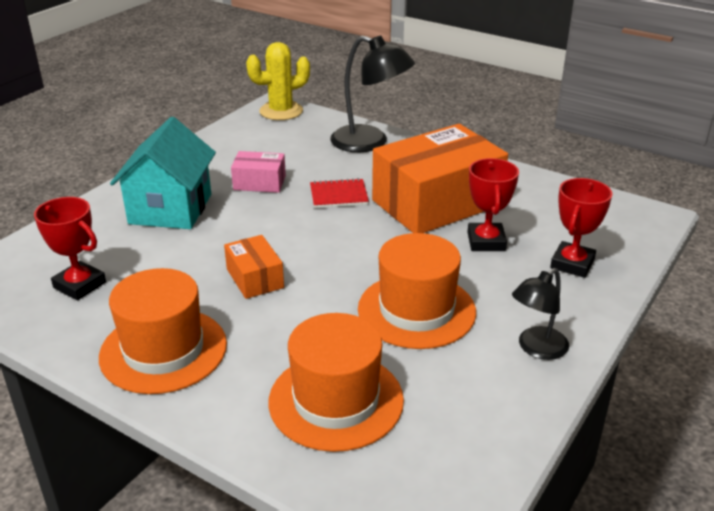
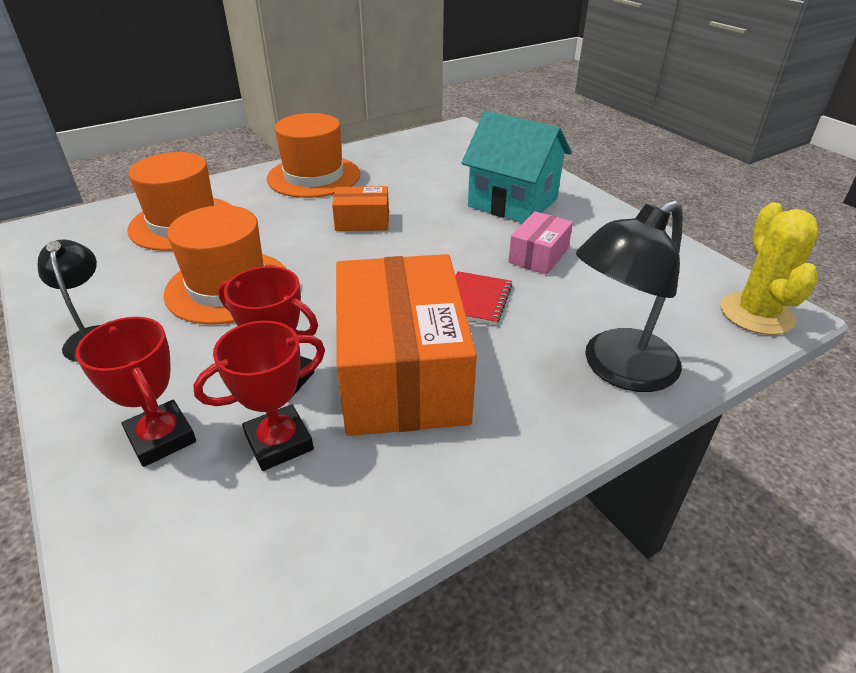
camera: 115 degrees right, 5 degrees up
red trophy [34,197,106,301] -> red trophy moved to [193,321,325,471]

